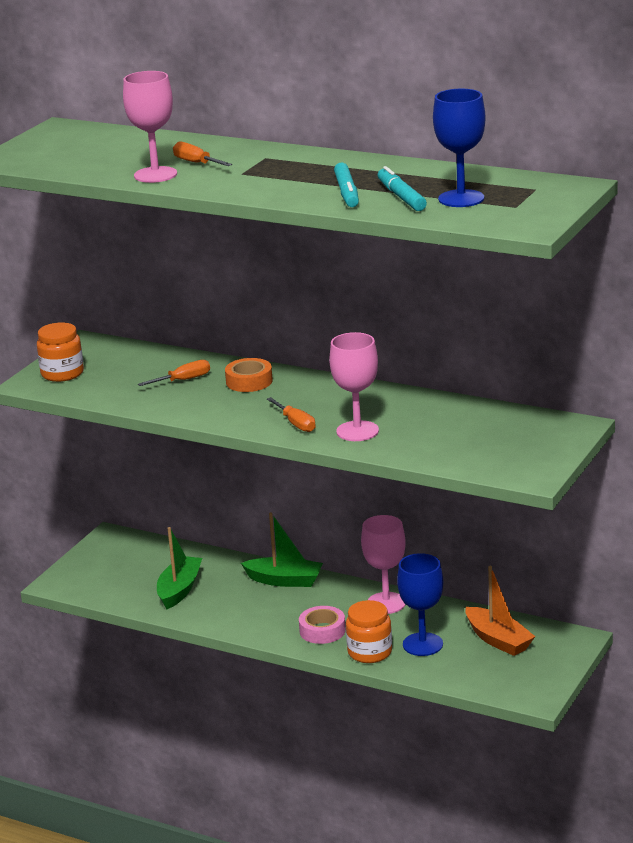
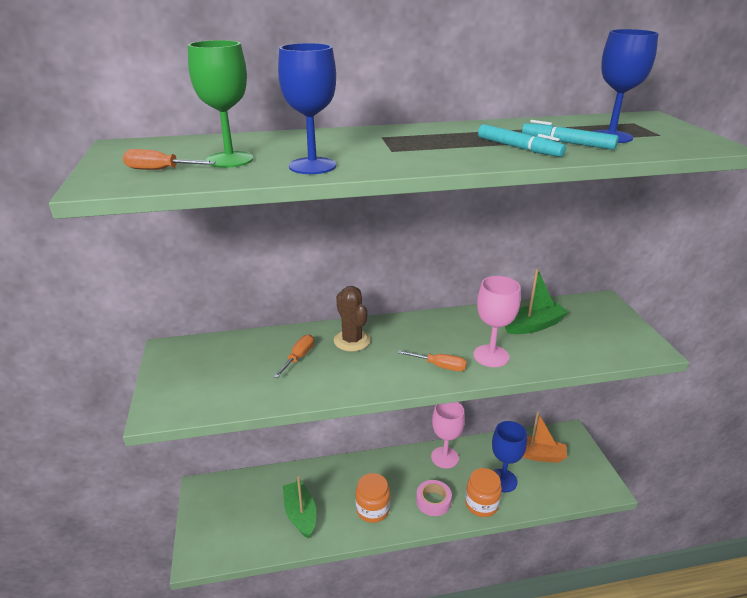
camera: 40 degrees left, 5 degrees up
orange jar [37,322,84,382] -> orange jar moved to [355,473,390,523]
pink goblet [123,71,177,183] -> blue goblet [278,43,336,174]
orange screwdriver [173,141,232,166] -> orange screwdriver moved to [123,149,216,170]
orange tape [225,358,273,392] -> brown cactus [334,286,371,351]
green boat [241,512,323,587] -> green boat moved to [505,268,569,334]
none -> green goblet [188,40,253,168]

